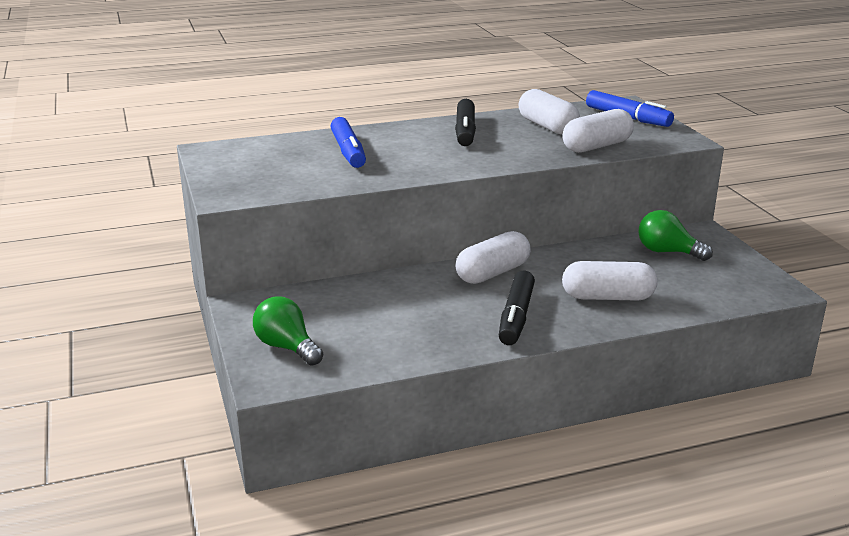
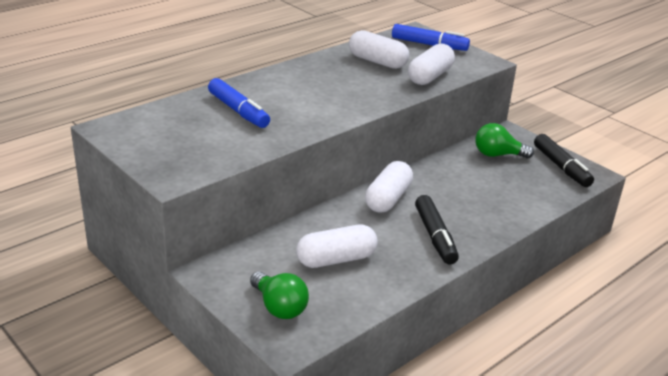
camera: 25 degrees left, 5 degrees up
green light bulb [253,296,323,366] -> green light bulb turned 150 degrees counterclockwise [250,271,309,319]
black marker [455,99,476,146] -> black marker moved to [534,134,594,187]
white capsule [562,261,658,301] -> white capsule moved to [296,225,378,268]

